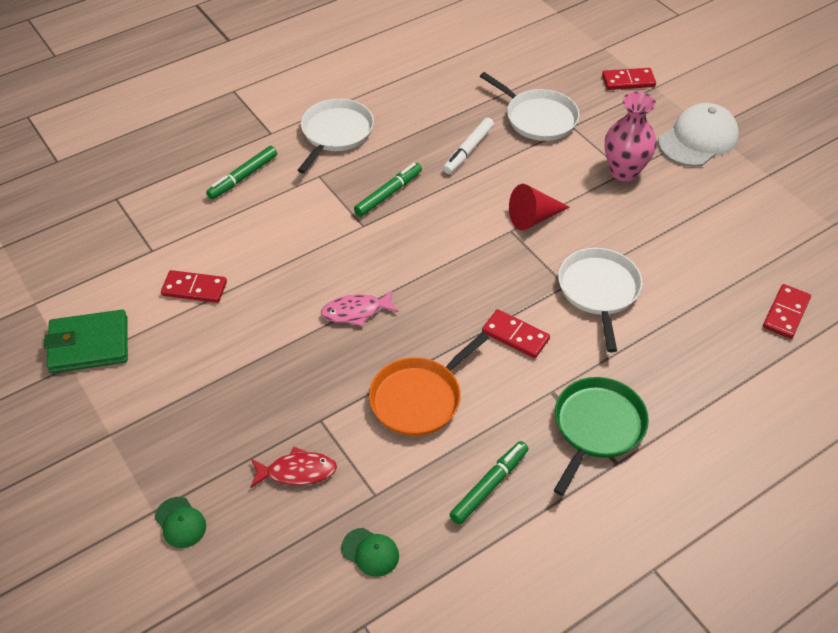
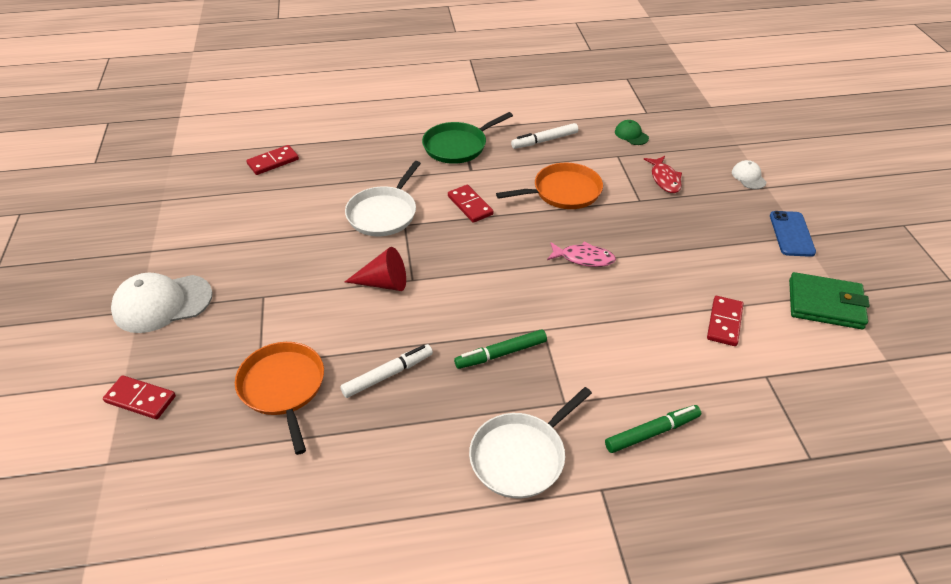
camera: 155 degrees left, 5 degrees down
green cap [155,497,206,548] -> white cap [732,160,767,189]
red domino [161,270,227,303] -> red domino turned 75 degrees clockwise [707,296,743,346]
red fish [250,447,337,488] -> red fish turned 120 degrees counterclockwise [644,156,682,193]
green marker [449,441,528,525] -> white marker [511,123,578,149]
white pan [480,72,580,141] -> orange pan [235,342,324,455]
pink vase [605,91,657,182] -> none
none -> blue phone [770,211,816,257]

